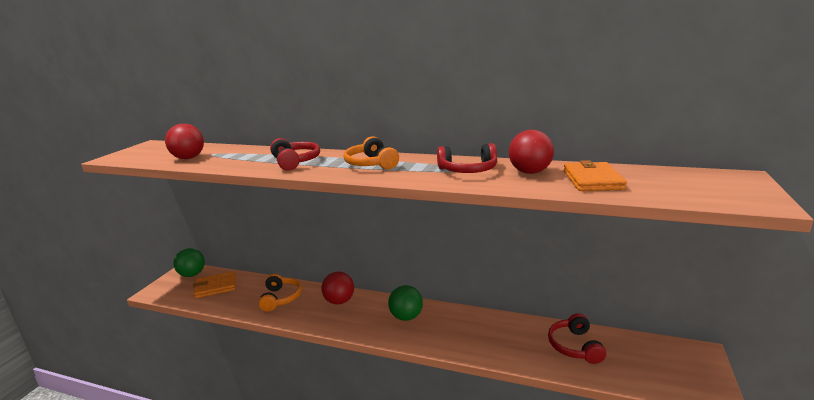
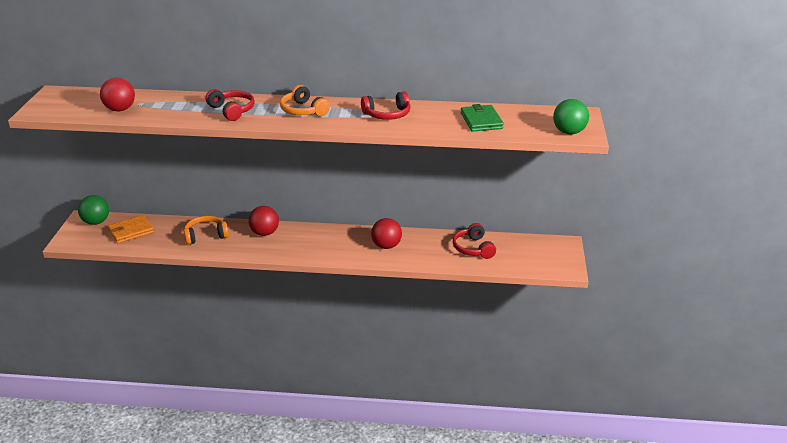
camera: 15 degrees left, 10 degrees up
orange headphones [259,274,302,311] -> orange headphones turned 90 degrees counterclockwise [184,216,229,245]
green ball [388,285,423,321] -> green ball moved to [553,99,589,134]
red ball [509,130,554,174] -> red ball moved to [371,218,402,249]
orange wallet [564,160,627,191] -> green wallet [461,104,504,132]

